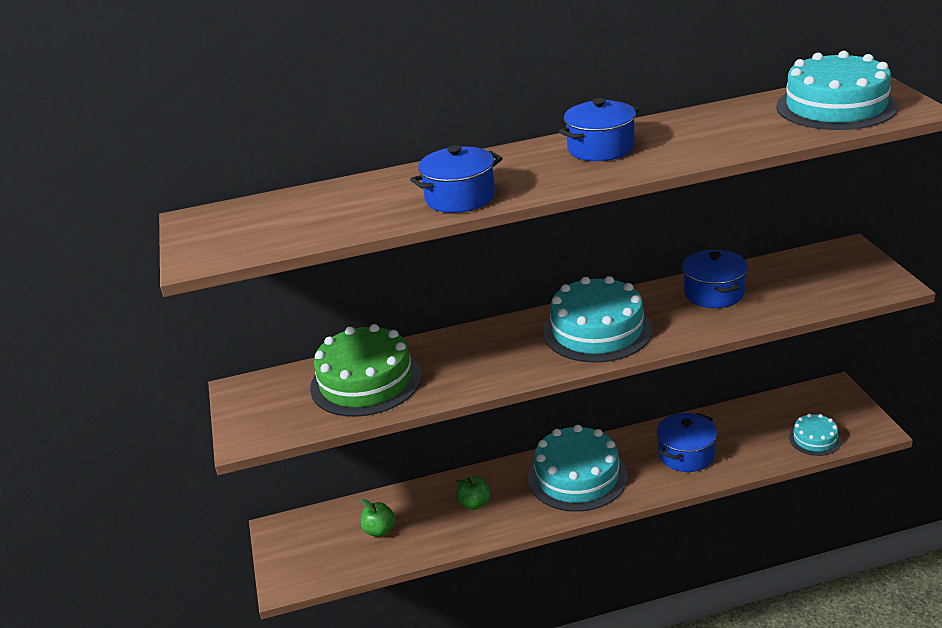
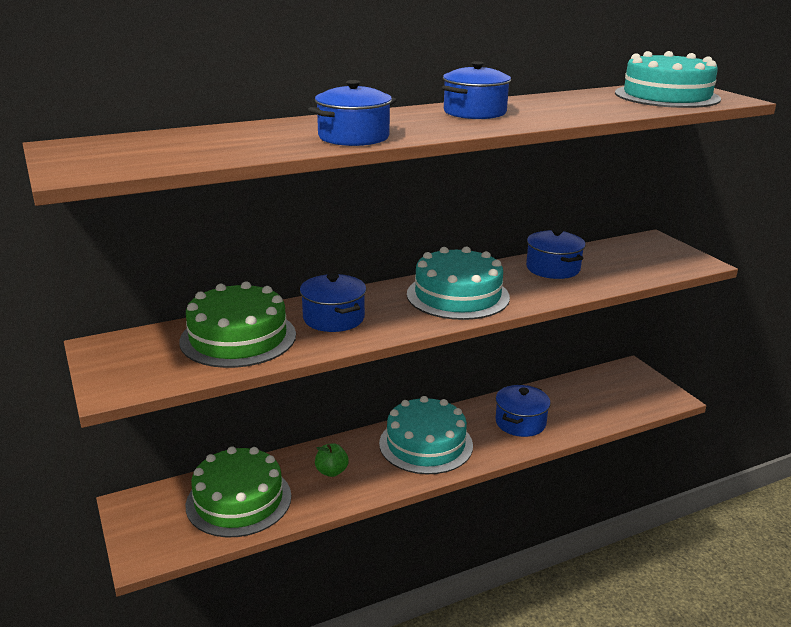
camera: 15 degrees left, 5 degrees down
green apple [361,499,395,537] -> green cake [186,446,291,537]
turquoise cake [789,414,841,456] -> none
none -> blue pot [300,273,366,332]

